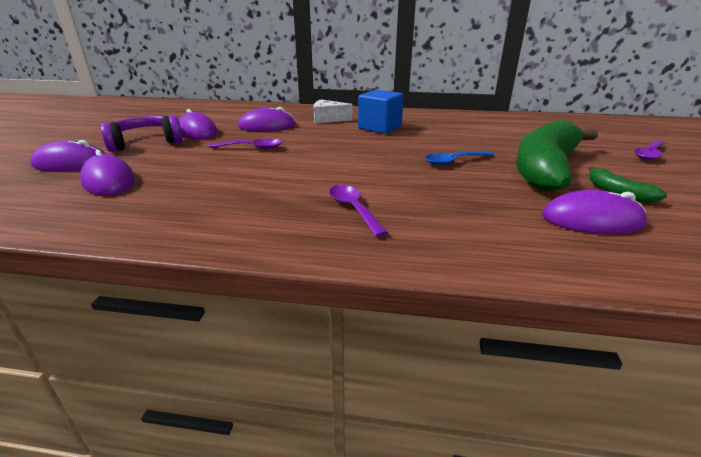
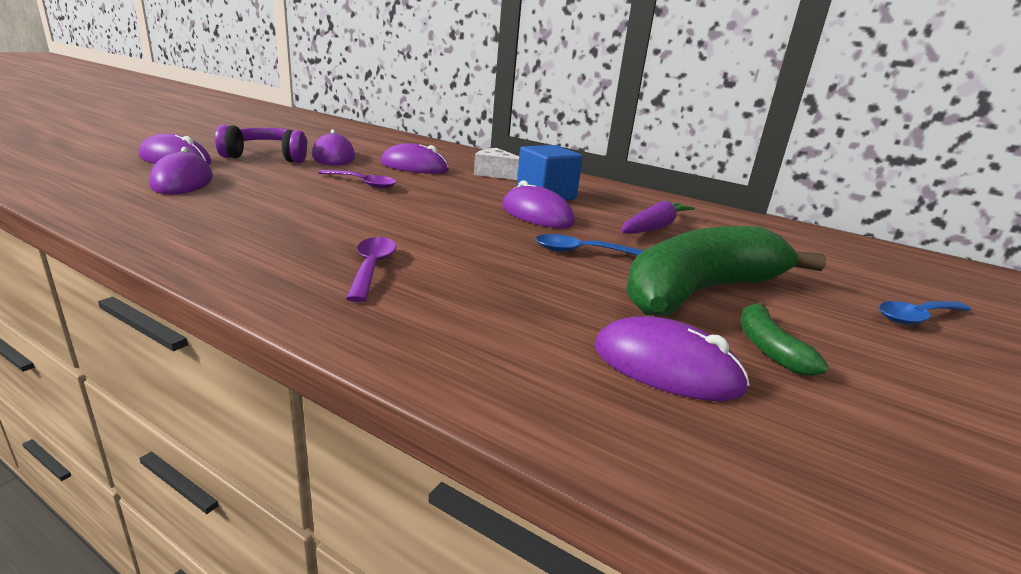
camera: 20 degrees right, 5 degrees down
purple spoon [634,141,665,160] -> blue spoon [879,301,971,325]
none -> purple mouse [502,181,575,228]
none -> purple carrot [621,200,695,234]

